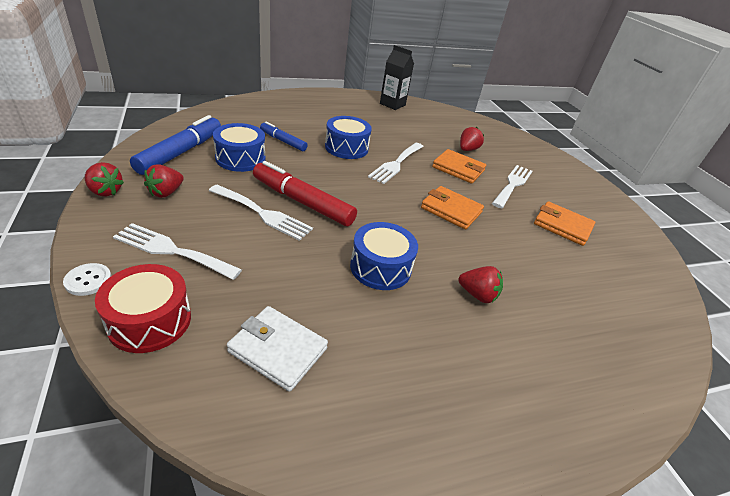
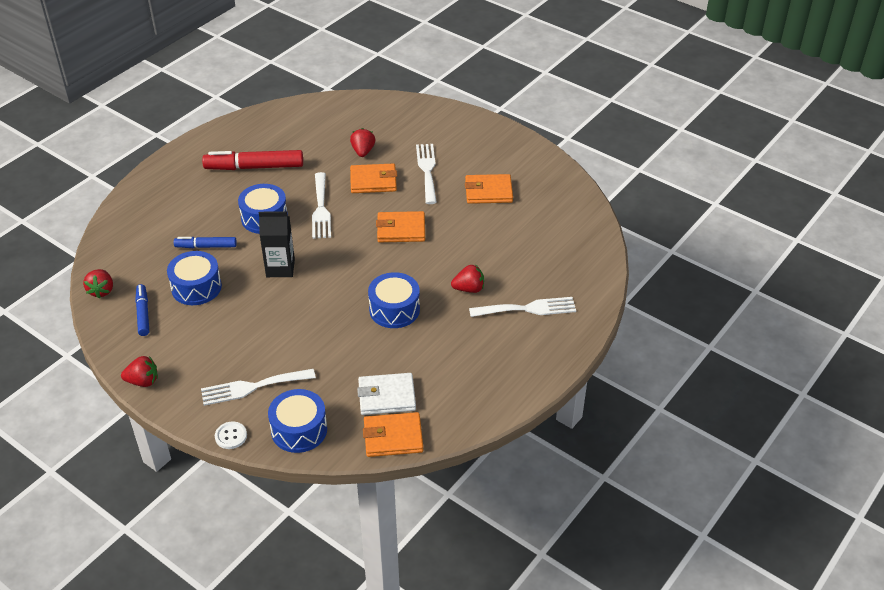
camera: 30 degrees left, 5 degrees up
red drum [95,264,191,353] -> blue drum [268,389,327,453]
blue marker [130,115,221,175] -> blue marker [135,284,149,336], size x0.58
red strawberry [144,164,184,198] -> red strawberry moved to [83,269,113,298]
white fork [209,185,313,241] -> white fork moved to [469,297,576,317]
red marker [253,161,357,226] -> red marker moved to [202,150,303,170]
black carton [380,45,414,110] -> black carton moved to [259,211,295,277]
none -> orange wallet [363,412,423,457]

